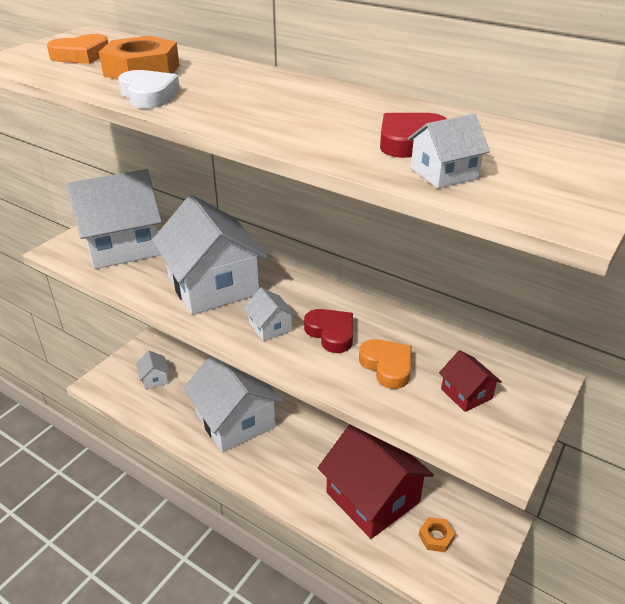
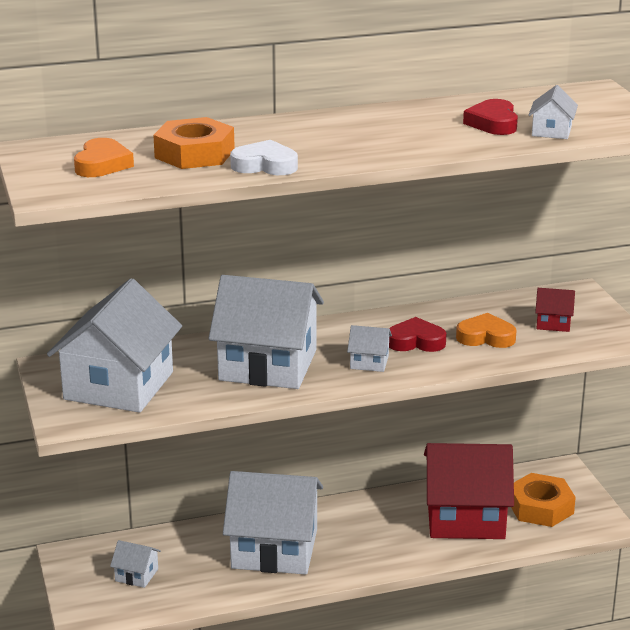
camera: 50 degrees left, 10 degrees down
orange nut [419,517,455,552] -> orange nut [511,473,576,527], size x1.85

